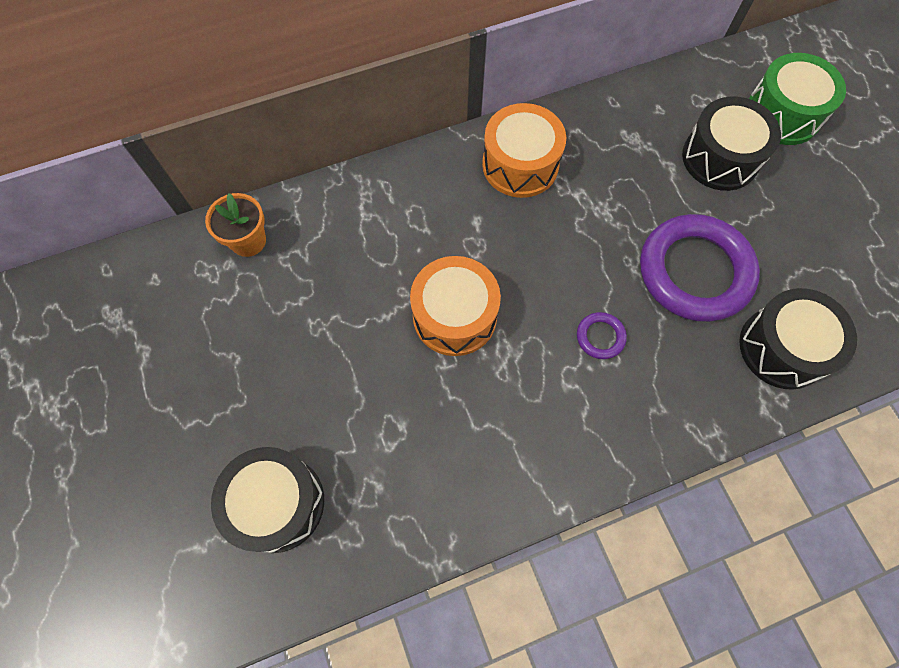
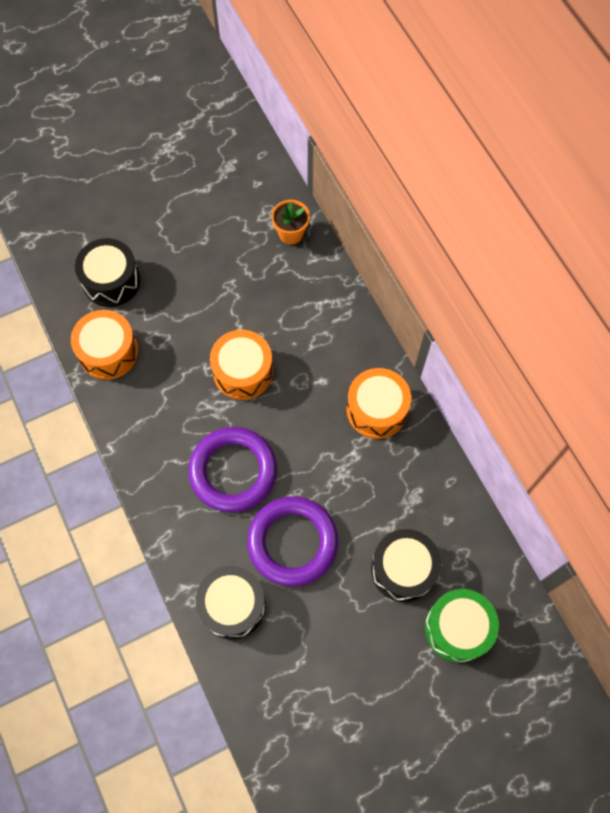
camera: 85 degrees right, 0 degrees up
purple ring [577,312,627,359] -> purple ring [188,427,277,512], size x2.42
none -> orange drum [71,310,139,380]

